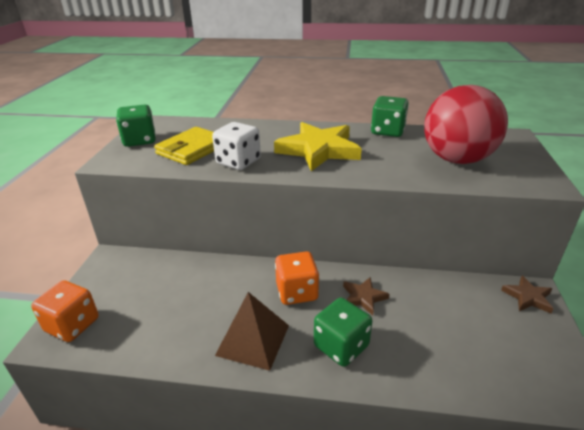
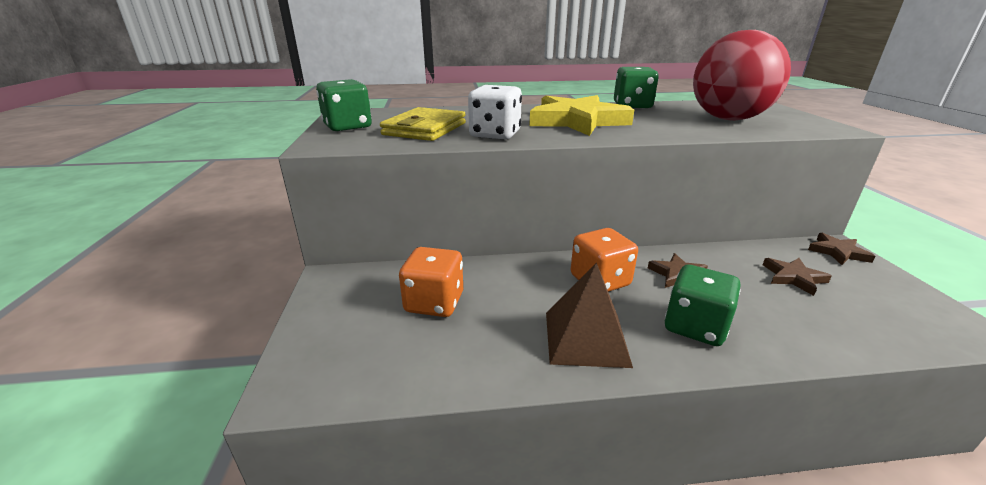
camera: 15 degrees left, 5 degrees down
orange dice [31,280,99,342] -> orange dice moved to [399,247,463,317]
none -> brown star [763,258,832,296]

